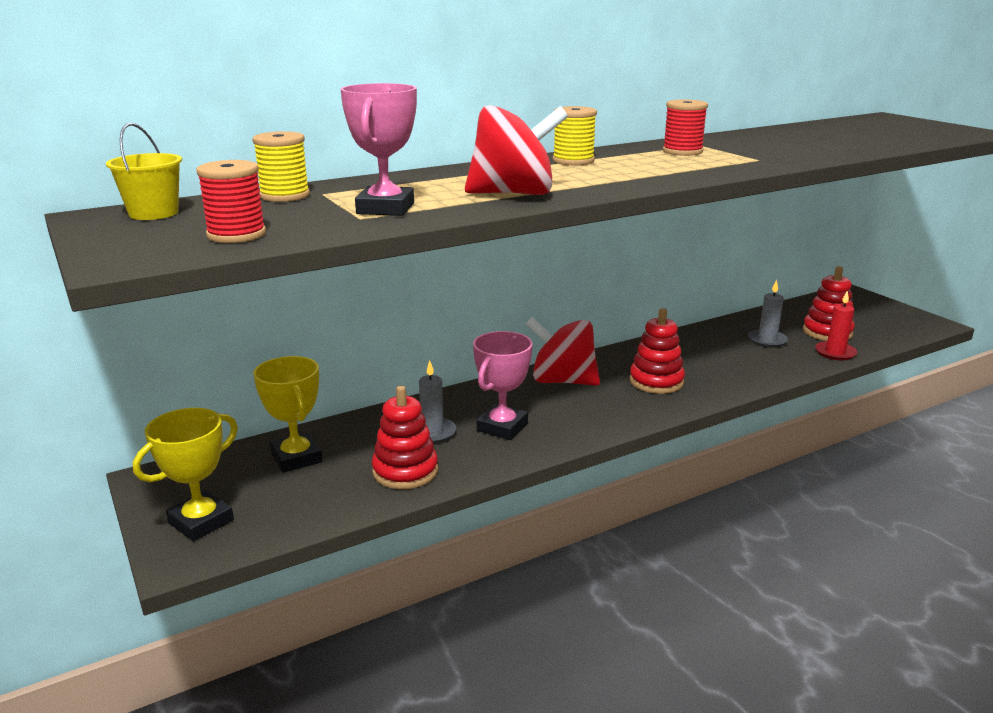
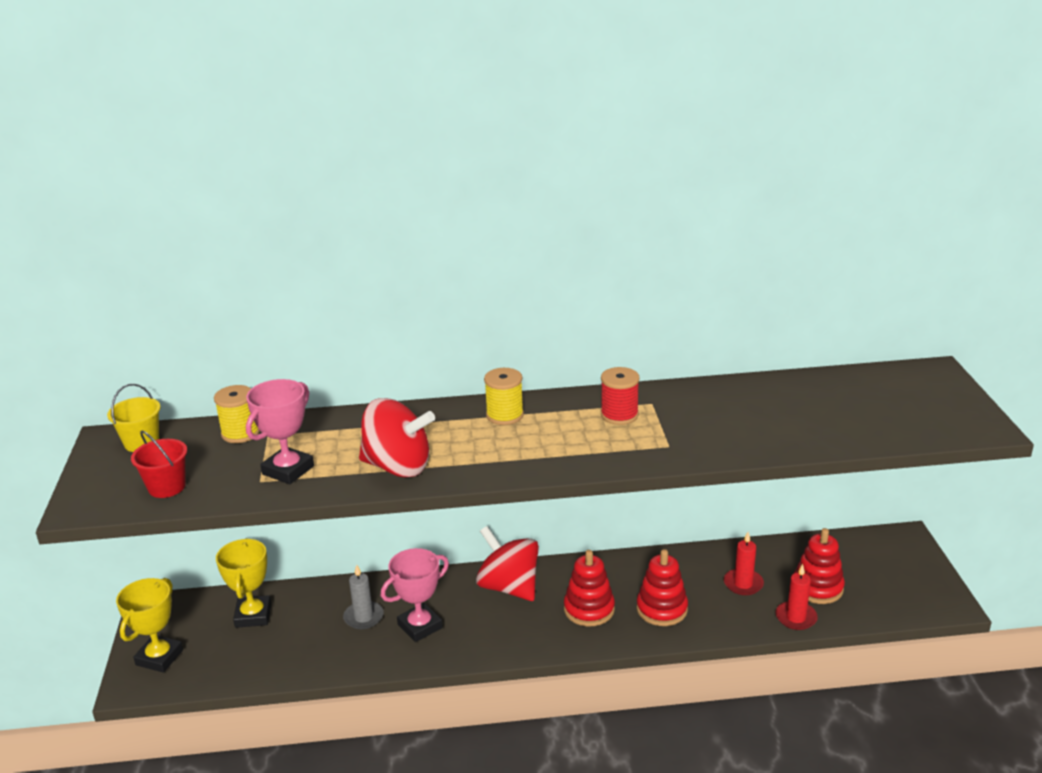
camera: 25 degrees right, 5 degrees up
yellow trophy [133,408,238,541] -> yellow trophy turned 45 degrees counterclockwise [116,578,183,673]
red spool [196,160,266,243] -> red bucket [131,431,187,498]
red stacking toy [372,386,438,489] -> red stacking toy moved to [637,549,688,626]
grey candle [748,280,788,348] -> red candle [724,532,764,595]

